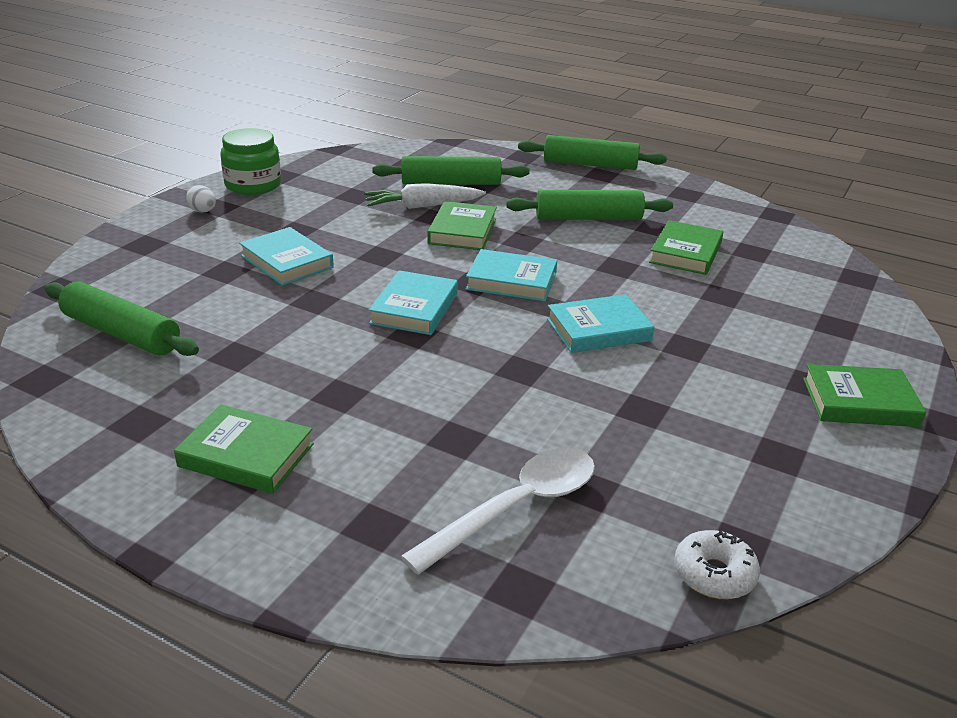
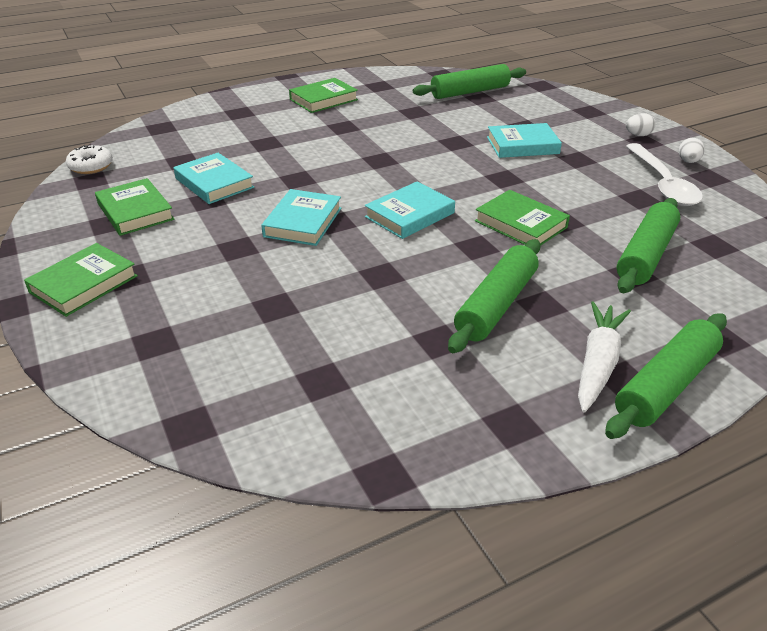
camera: 125 degrees right, 5 degrees up
green jar [220,128,281,195] -> white egg [679,138,705,163]
white carrot [364,183,486,209] -> white carrot moved to [578,301,631,413]
turquoise book [369,270,458,335] -> turquoise book moved to [174,153,254,204]
white spoon [401,448,595,575] -> white spoon moved to [626,143,703,206]
green book [649,220,723,275] -> green book moved to [95,178,174,236]

